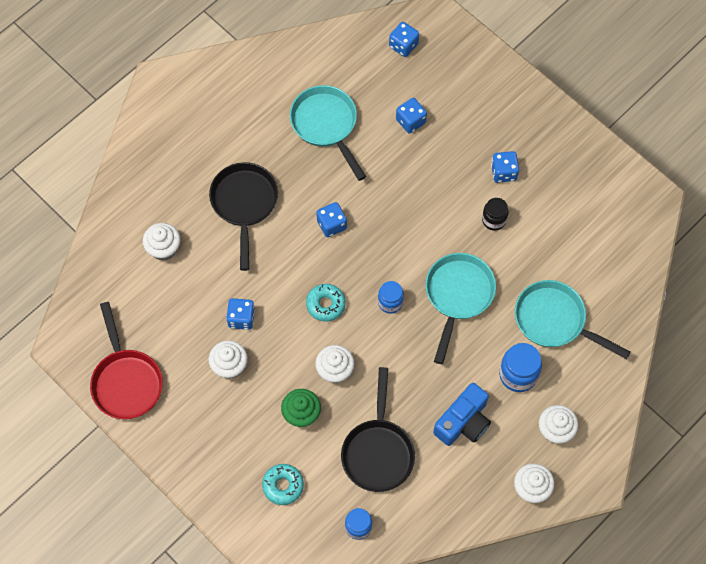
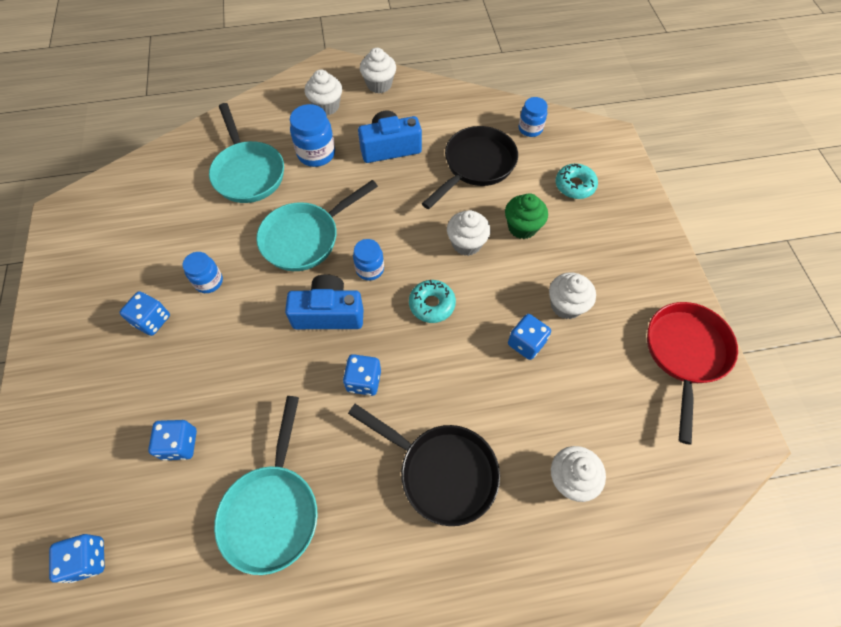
camera: 145 degrees left, 5 degrees down
black pan [209,162,278,271] -> black pan turned 90 degrees counterclockwise [348,404,500,526]
black jar [482,198,509,231] -> blue jar [183,252,223,293]
none -> blue camera [285,274,364,329]

